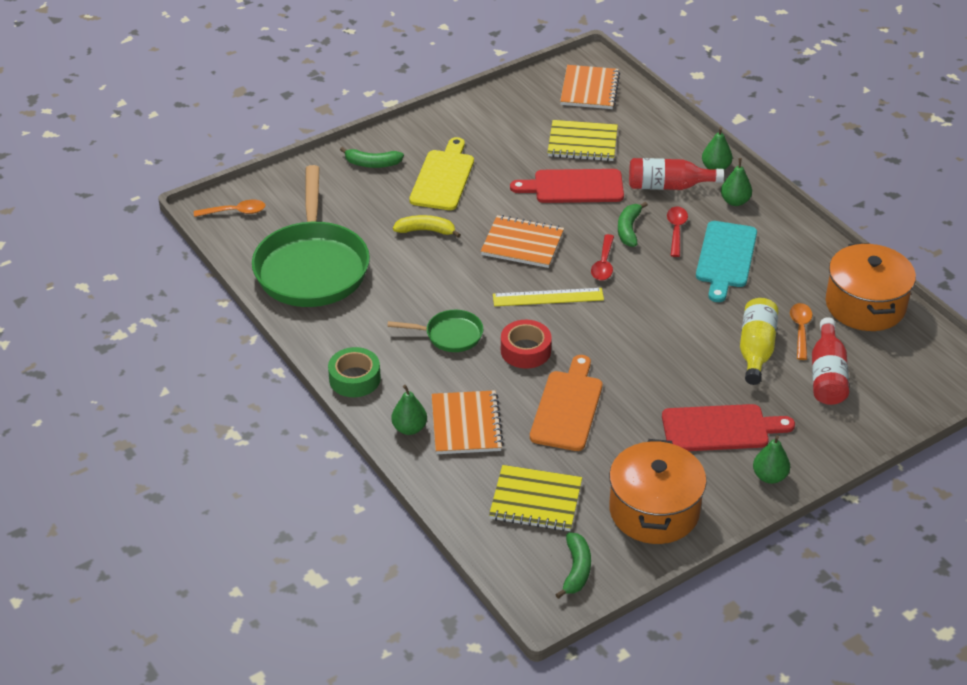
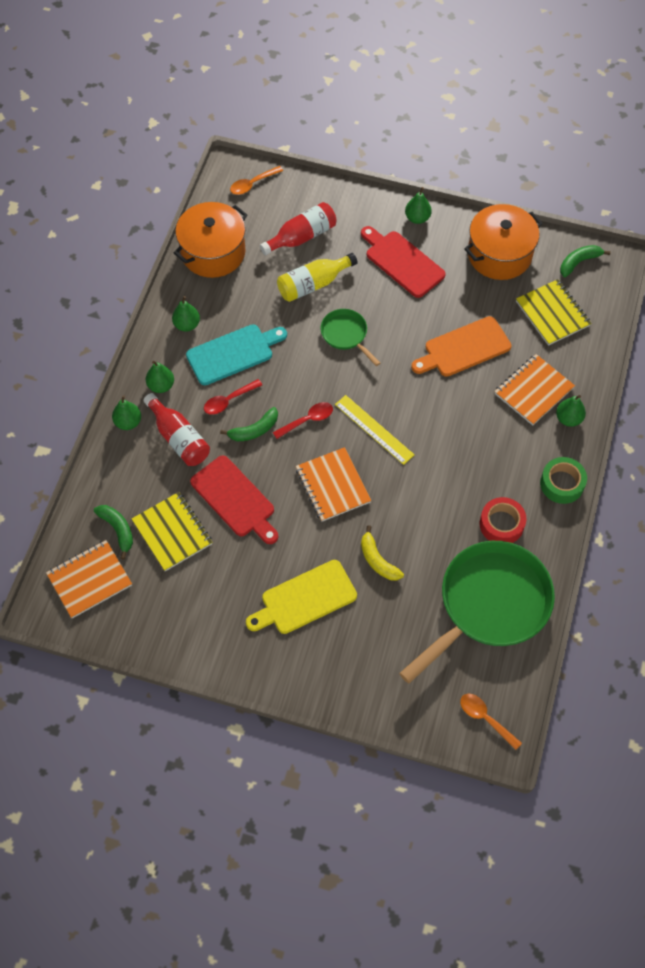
camera: 130 degrees left, 20 degrees up
green banana [340,147,404,168] -> green banana moved to [94,505,133,560]
green pan [387,310,483,352] -> green pan moved to [321,309,380,366]
red tape [501,320,552,369] -> red tape moved to [480,497,526,543]
orange spoon [790,303,812,360] -> orange spoon moved to [230,166,283,195]
none -> green pear [172,296,200,332]

